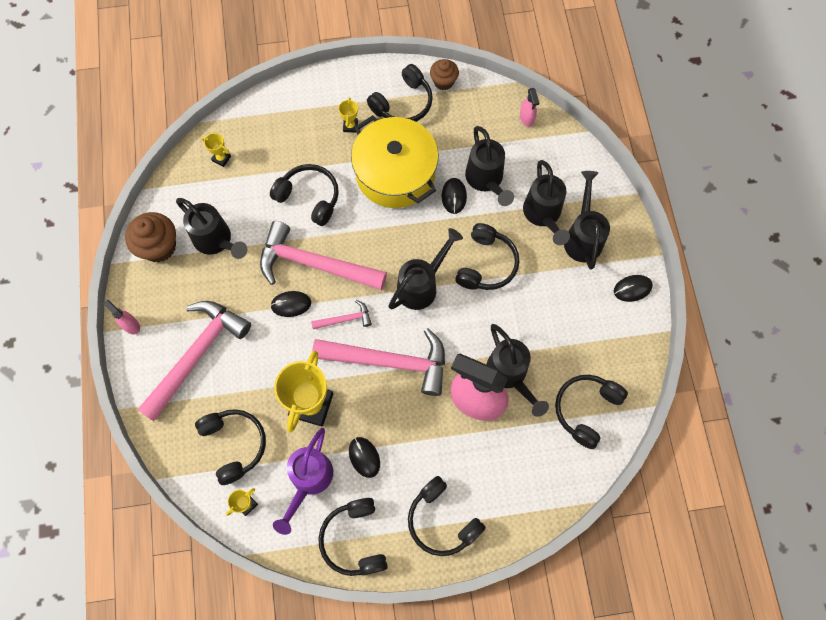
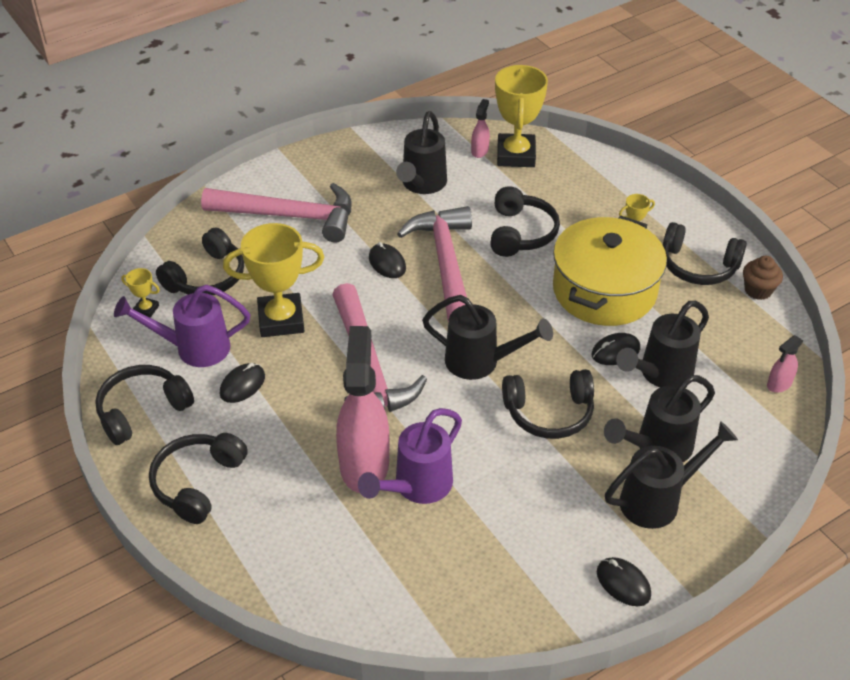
camera: 65 degrees right, 25 degrees down
pink spray bottle [103,300,140,335] -> pink spray bottle moved to [471,99,490,158]
brown cupcake [125,212,176,262] -> none
yellow trophy [202,133,231,167] -> yellow trophy [495,65,548,167], size x2.27
pink hammer [311,300,372,329] -> none
black watering can [486,324,549,417] -> purple watering can [358,408,462,504]
black headphones [555,375,628,449] -> none

